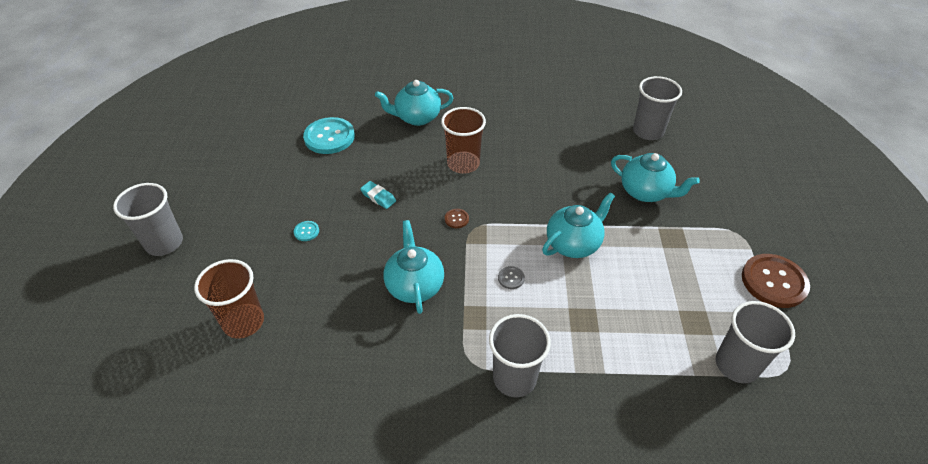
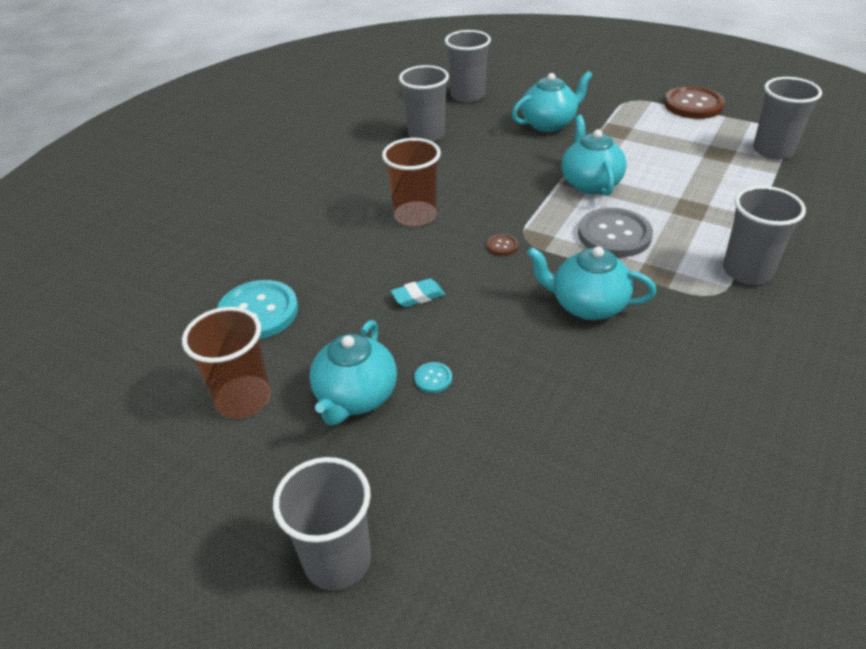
camera: 60 degrees left, 5 degrees down
brown cup [194,259,264,339] -> brown cup moved to [182,307,271,419]
turquoise teapot [375,80,453,126] -> turquoise teapot moved to [309,320,397,426]
grey button [498,266,525,289] -> grey button [578,208,653,257], size x2.33
none -> grey cup [399,65,449,142]

